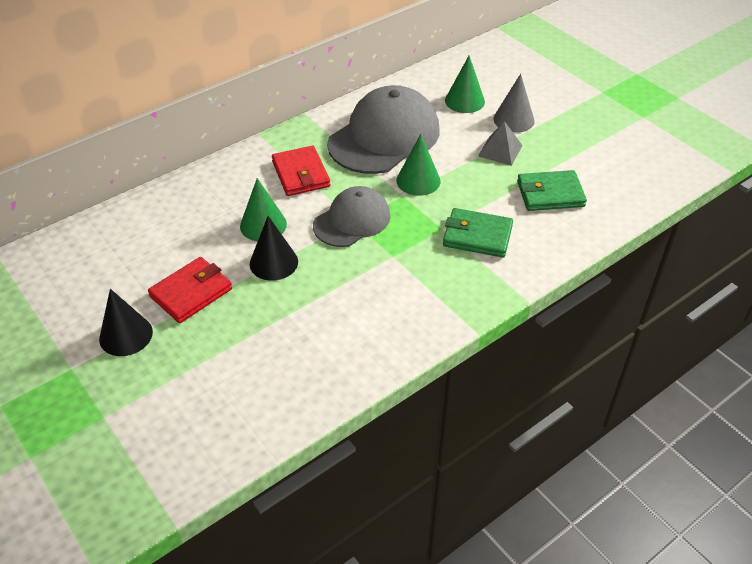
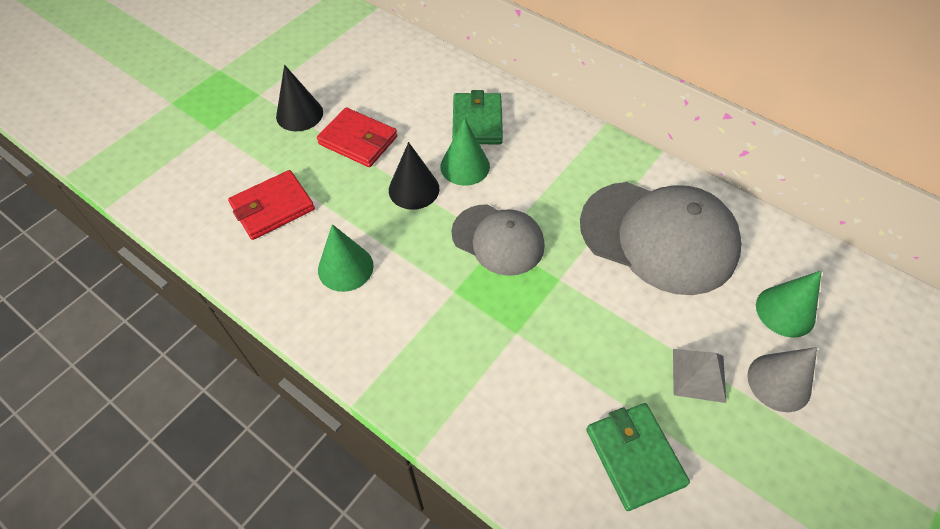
camera: 75 degrees right, 10 degrees up
red wallet [272,146,330,196] -> red wallet moved to [228,170,315,240]
green cone [396,134,441,196] -> green cone moved to [318,224,374,292]
green wallet [443,208,513,258] -> green wallet moved to [452,90,503,144]

